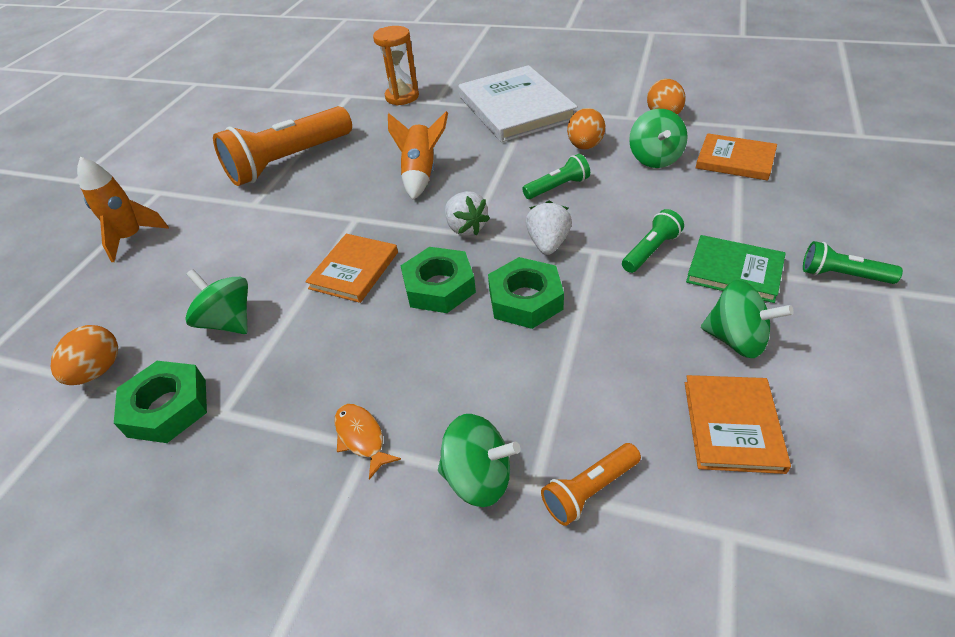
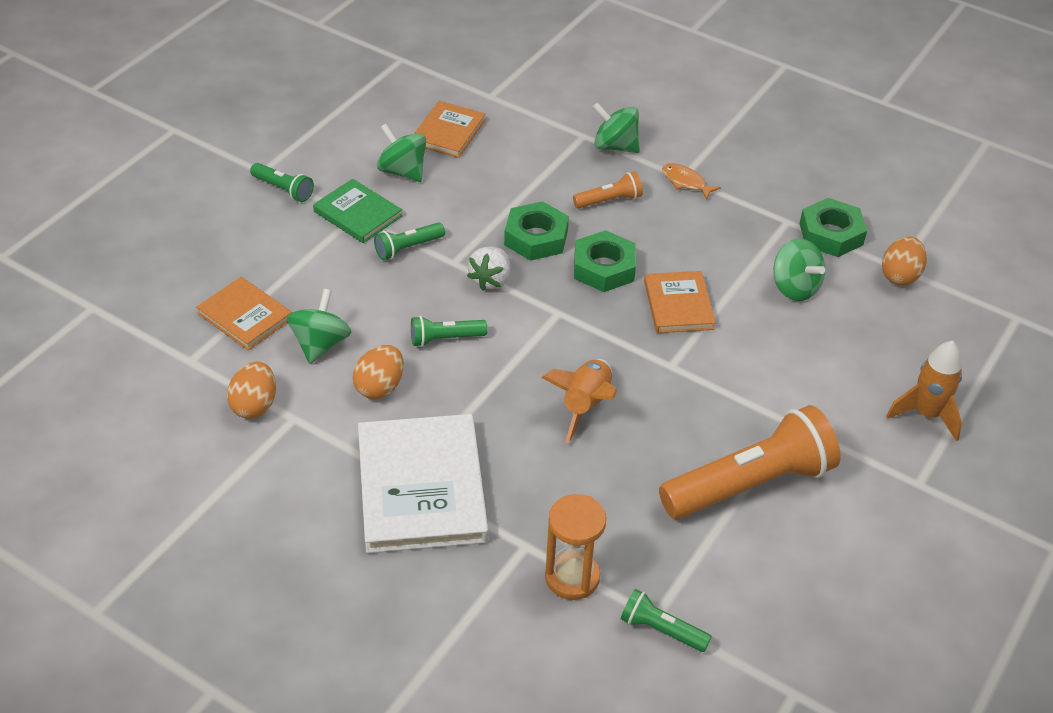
camera: 170 degrees left, 0 degrees up
orange book [305,234,398,303] -> orange book turned 45 degrees counterclockwise [644,271,716,333]
orange fish [334,404,401,480] -> orange fish turned 150 degrees clockwise [662,163,721,200]
white strawberry [445,191,490,236] -> none
orange flashlight [541,443,641,526] -> orange flashlight moved to [573,171,643,209]
none -> green flashlight [621,589,712,652]

